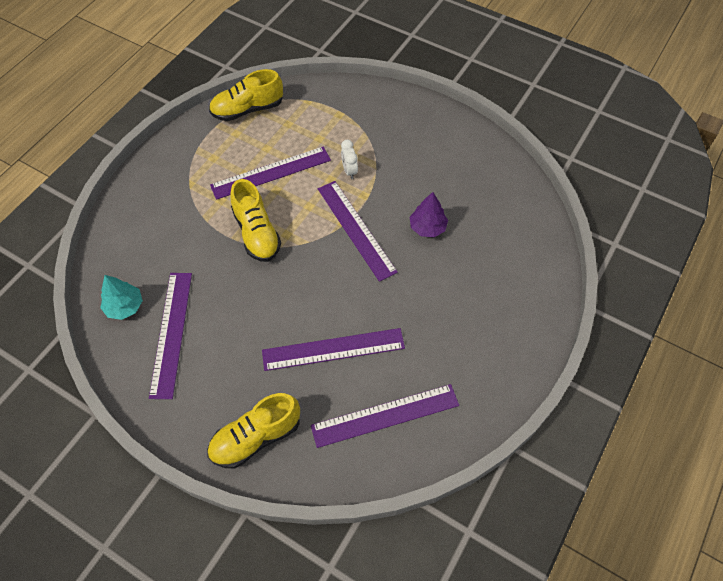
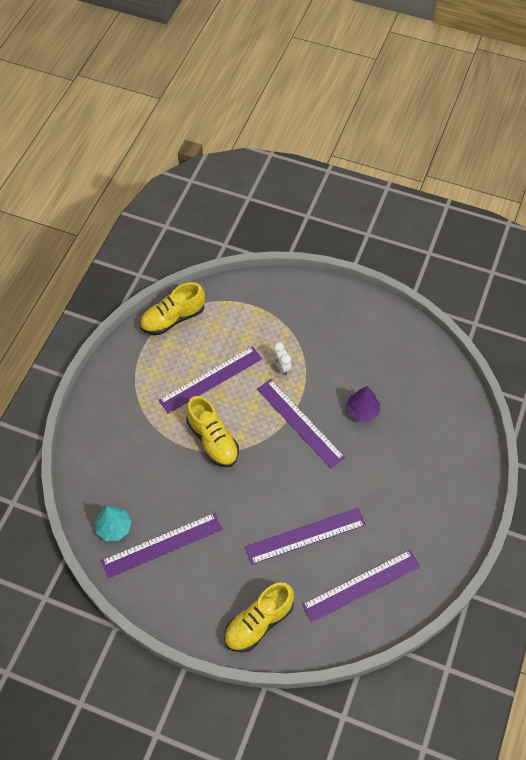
camera: 10 degrees left, 0 degrees up
purple ruler [149,273,192,399] -> purple ruler turned 75 degrees clockwise [101,513,222,578]

